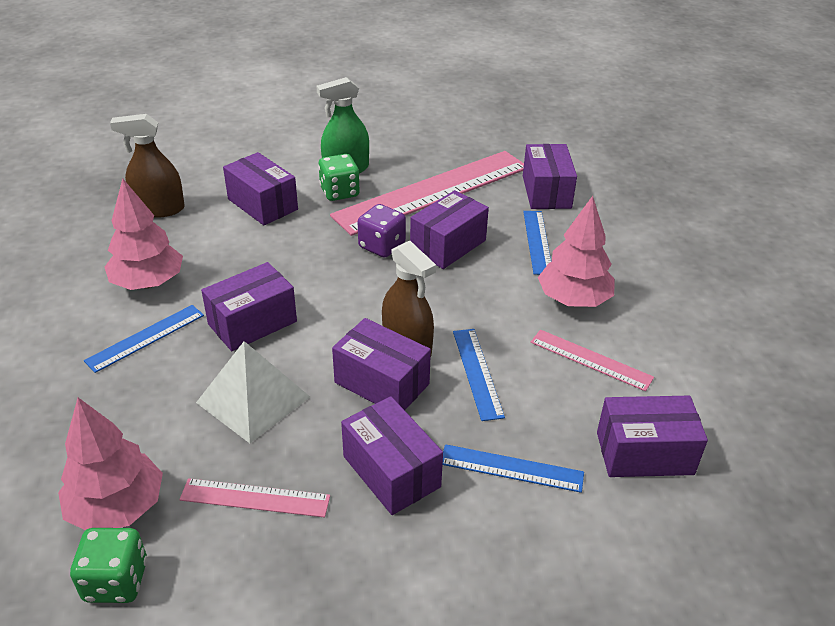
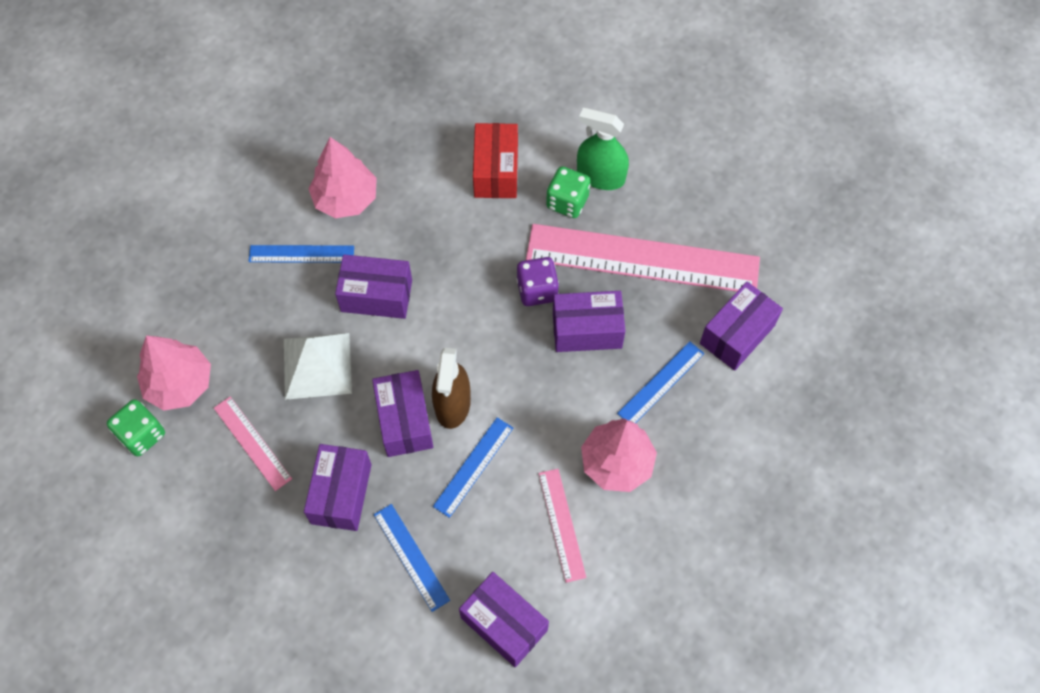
camera: 45 degrees right, 25 degrees up
brown spray bottle [110,114,185,218] -> none
purple box [223,152,298,225] -> red box [473,123,518,198]

